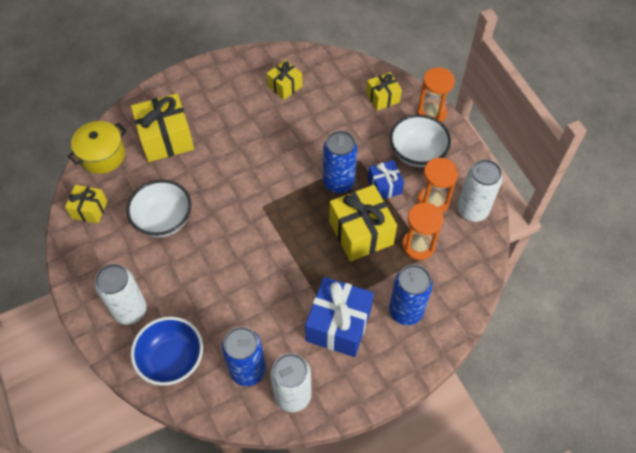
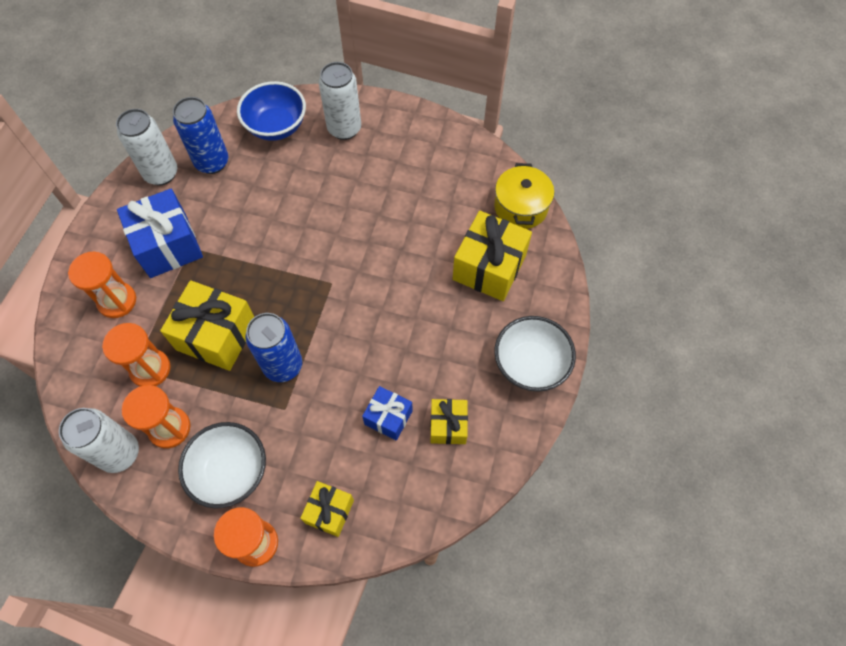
camera: 135 degrees right, 5 degrees up
yellow gift [65,185,108,224] -> none
white bowl [127,180,192,237] -> white bowl moved to [494,316,576,392]
blue gift [368,160,404,199] -> blue gift moved to [362,386,413,441]
blue can [389,264,433,326] -> orange hourglass [68,252,136,318]

